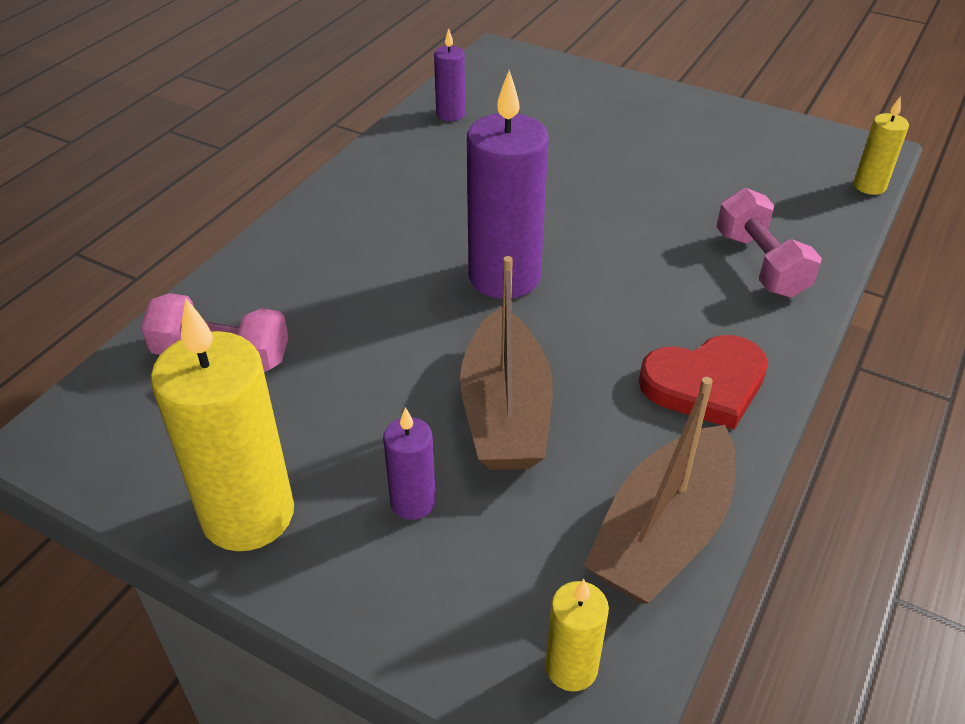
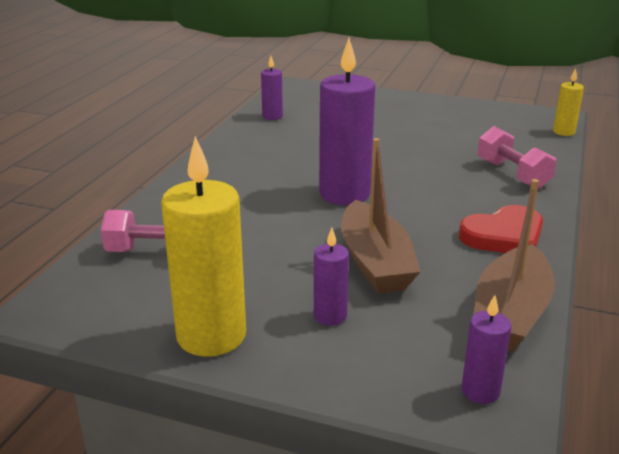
camera: 10 degrees left, 15 degrees down
yellow candle [546,579,609,691] -> purple candle [461,295,511,404]

